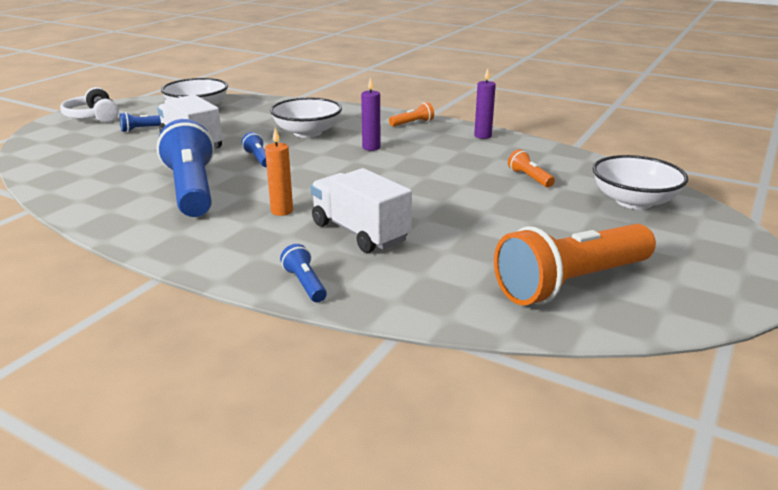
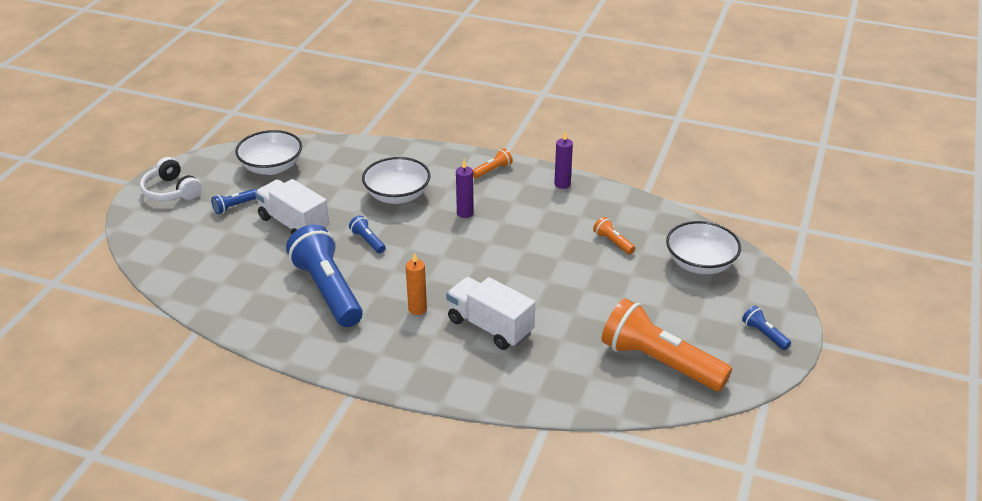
camera: 10 degrees left, 10 degrees up
blue flashlight [280,244,327,302] -> blue flashlight moved to [742,306,791,350]
orange flashlight [494,224,656,305] -> orange flashlight turned 75 degrees clockwise [602,298,732,391]

